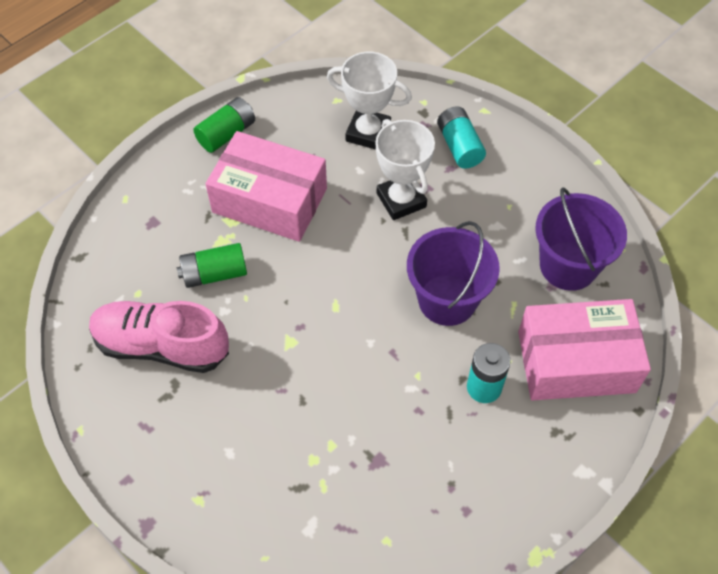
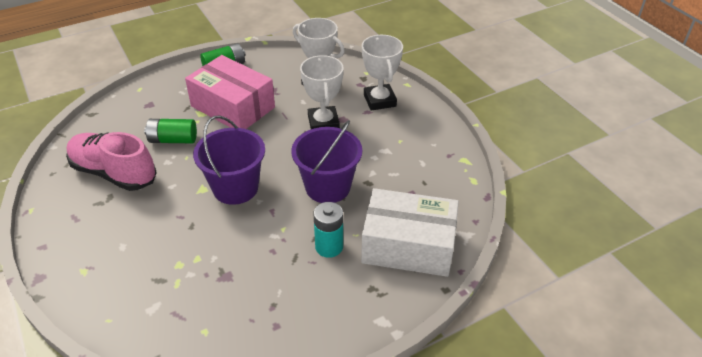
camera: 15 degrees right, 15 degrees down
turquoise battery [437,106,486,169] -> white trophy [362,35,403,111]
pink box [518,299,651,401] -> white box [361,188,459,277]
purple bucket [535,187,627,291] -> purple bucket moved to [193,116,265,205]

